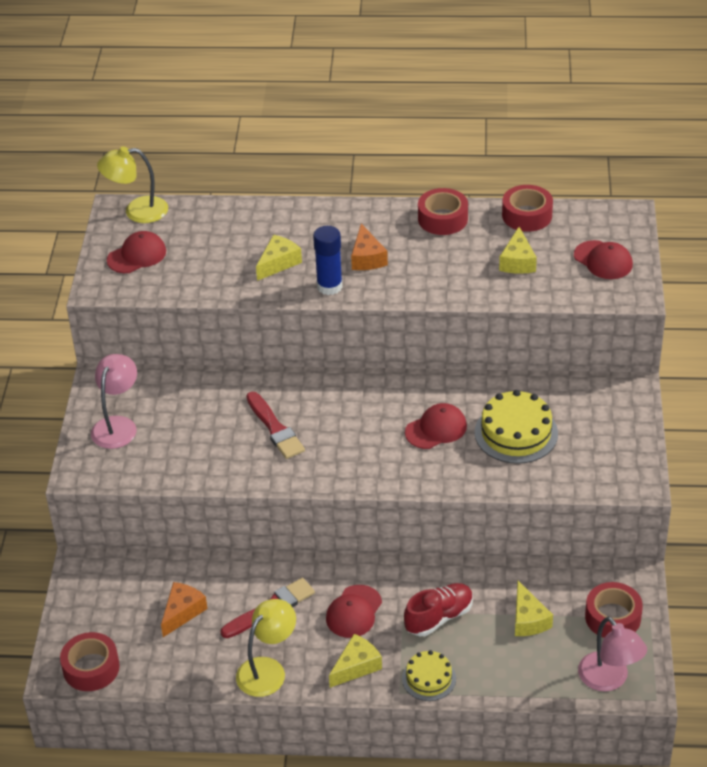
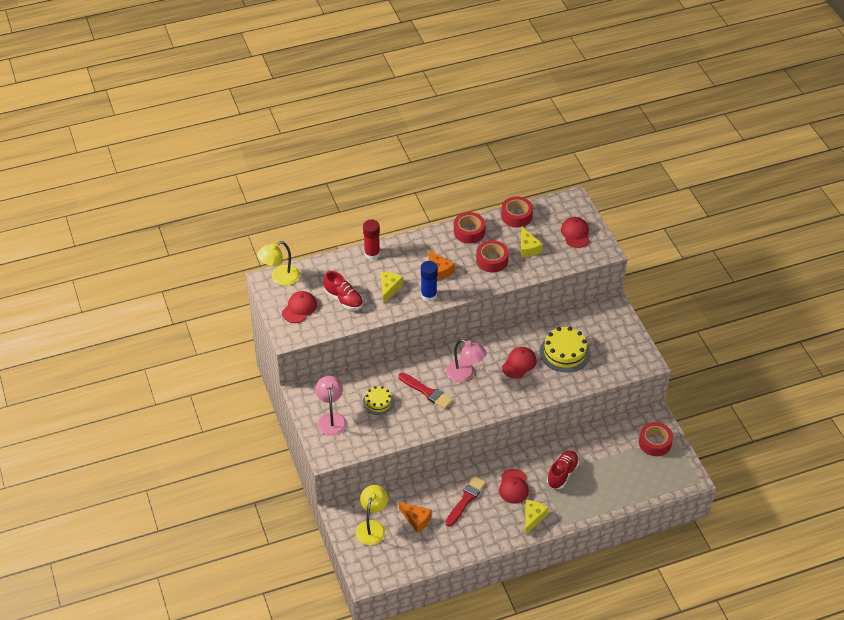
camera: 25 degrees left, 5 degrees up
red tape [60,632,120,691] -> red tape moved to [476,240,509,273]
orange cheese [161,582,208,637] -> orange cheese turned 120 degrees clockwise [399,502,432,533]
yellow lamp [236,599,296,697] -> yellow lamp moved to [356,485,388,545]
yellow cake [402,650,456,701] -> yellow cake moved to [363,386,394,415]
yellow cheese [515,581,553,636] -> none
red cap [574,240,633,279] -> red cap turned 120 degrees counterclockwise [561,217,590,248]
pink lamp [578,617,647,691] -> pink lamp moved to [446,339,487,382]
none -> red shoe [324,271,363,310]
none -> red glue stick [363,219,380,260]

